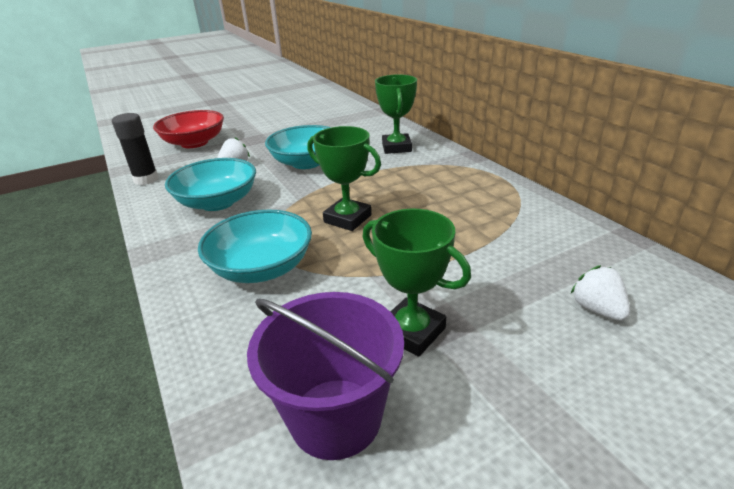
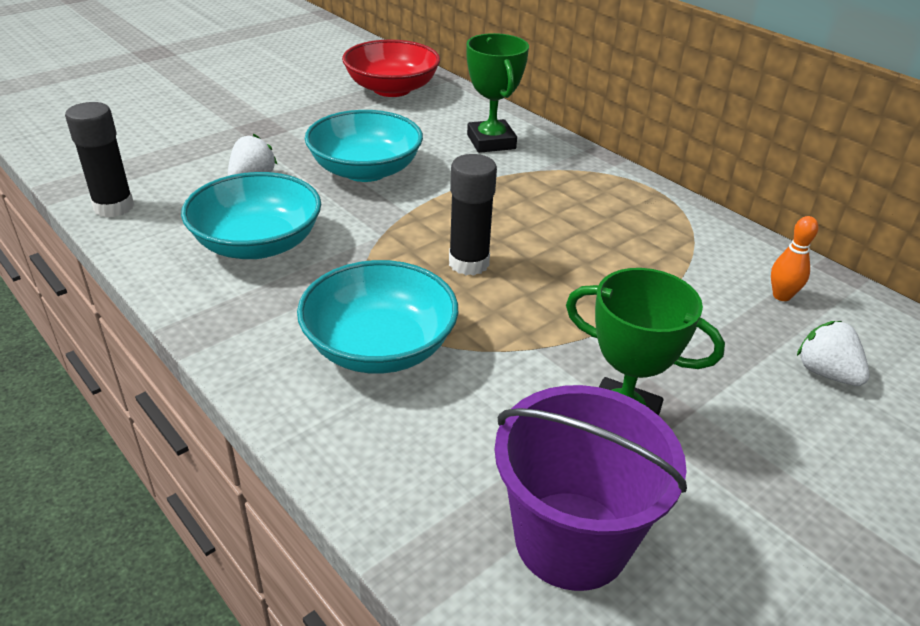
camera: 15 degrees left, 5 degrees up
red bowl [153,110,224,148] -> red bowl moved to [342,40,440,97]
green trophy [307,126,381,231] -> black glue stick [449,154,497,275]
none -> orange bowling pin [771,216,818,301]

